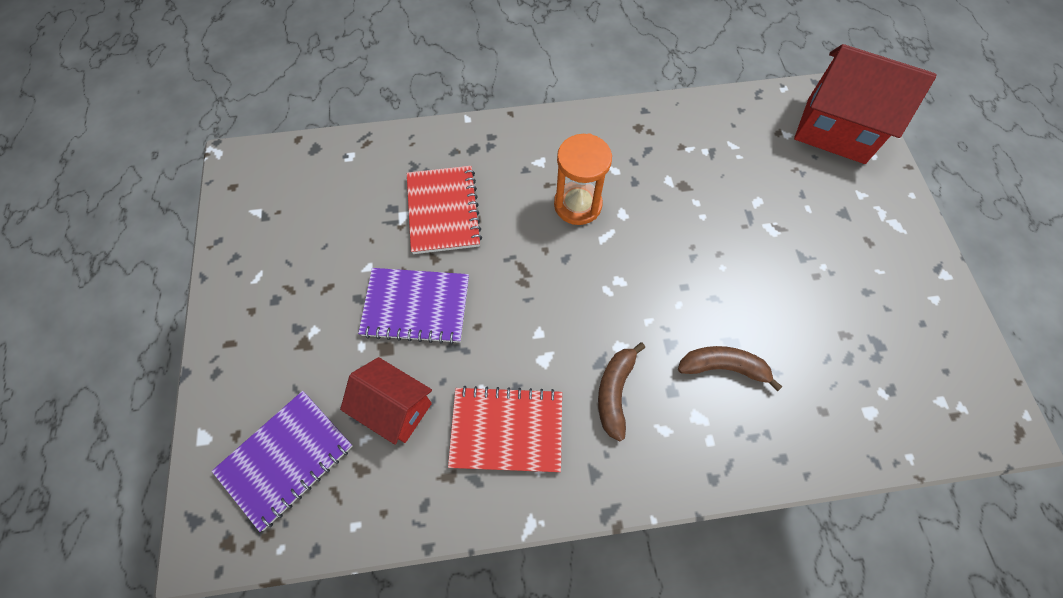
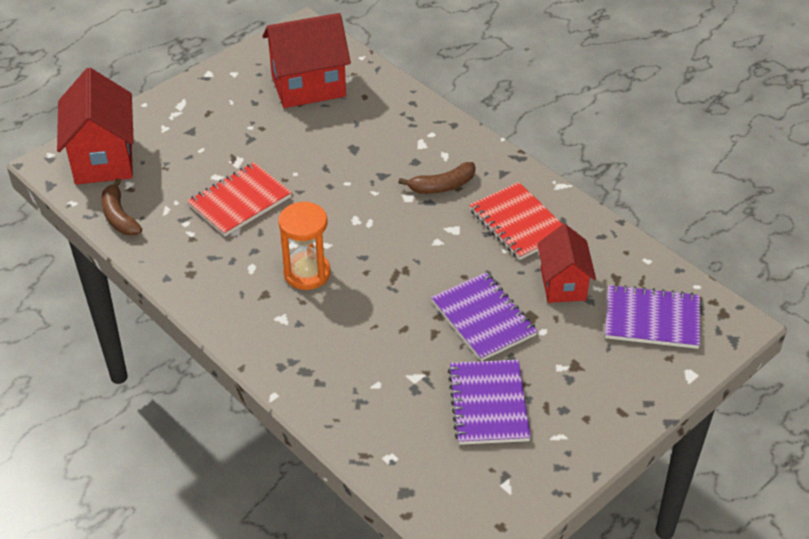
camera: 125 degrees left, 20 degrees down
red notebook [407,166,482,254] -> red notebook moved to [187,162,292,236]
brown banana [678,346,782,391] -> brown banana moved to [101,178,142,235]
none -> red house [262,13,351,108]
none -> purple notebook [448,360,531,445]

